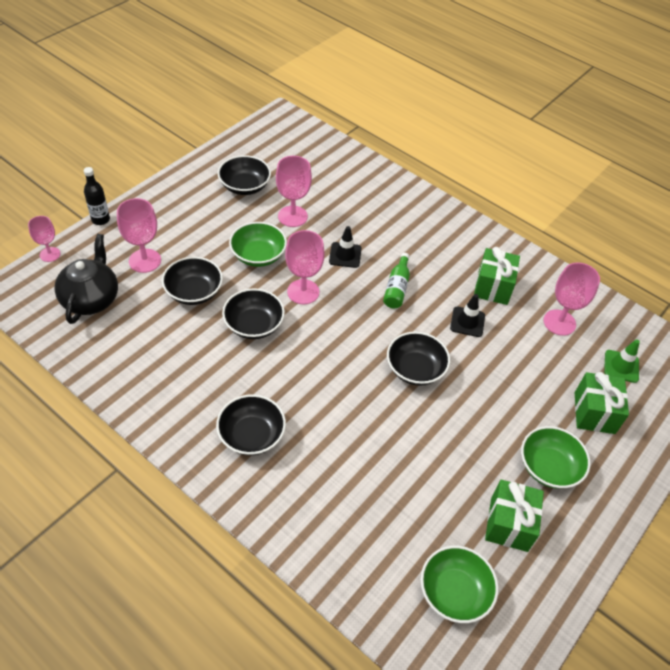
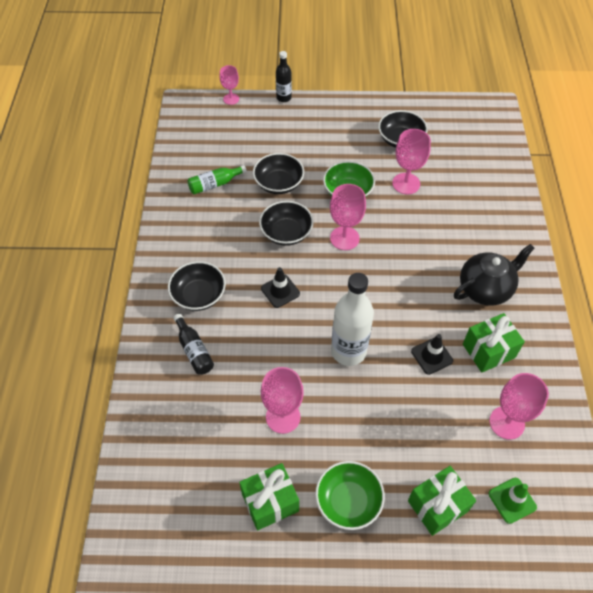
camera: 55 degrees right, 5 degrees up
black teapot [54,234,118,324] -> black teapot moved to [454,244,535,306]
pink goblet [117,198,161,273] -> pink goblet moved to [261,367,304,434]
black traffic cone [329,226,362,268] -> black traffic cone moved to [261,267,300,308]
green bottle [383,253,410,308] -> green bottle moved to [187,165,247,194]
black bowl [387,332,450,386] -> white bottle [331,273,374,366]
green bowl [421,546,499,623] -> none
none -> black bottle [174,314,214,375]

